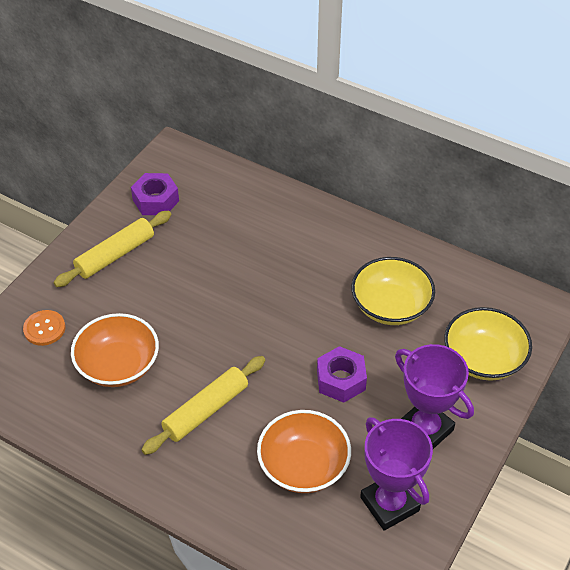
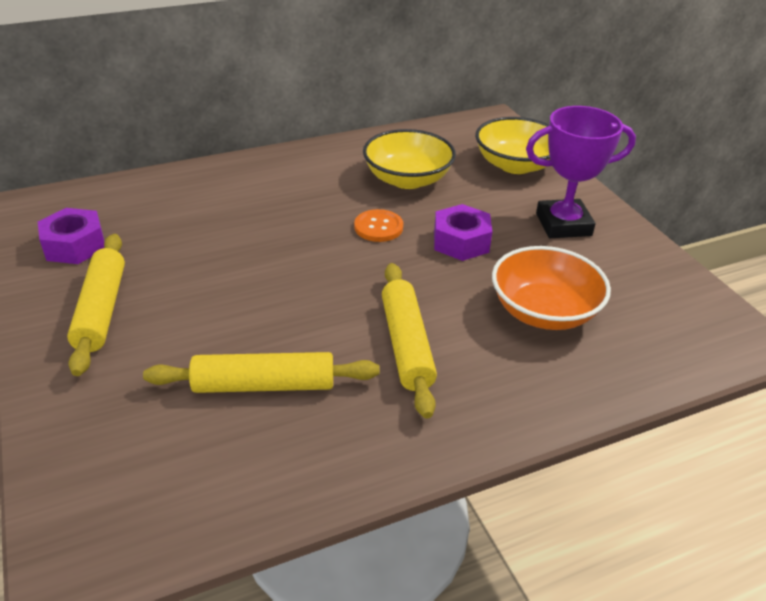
camera: 55 degrees left, 10 degrees down
orange button [23,310,65,346] -> orange button moved to [354,209,403,242]
orange bowl [71,313,159,387] -> yellow rolling pin [143,352,380,393]
purple trophy [360,417,433,530] -> none

